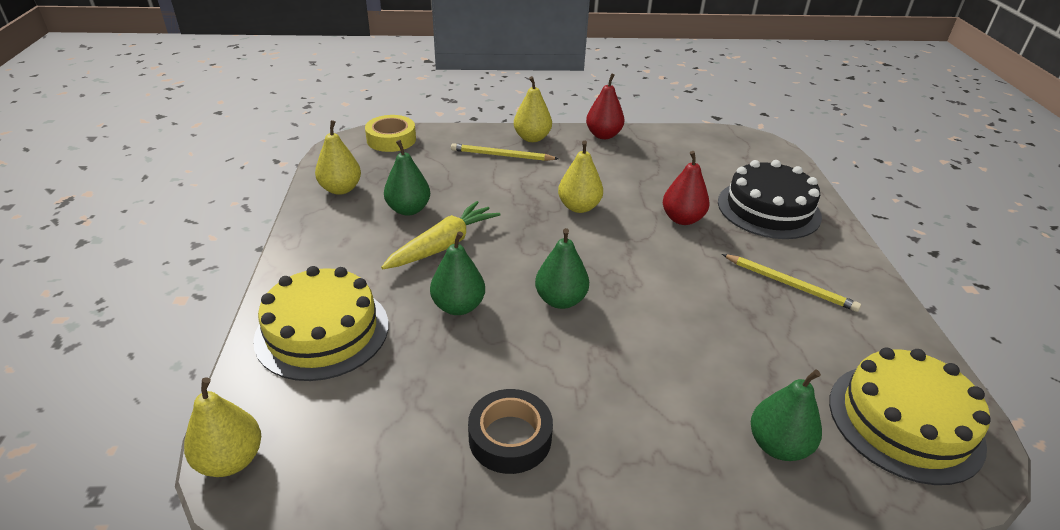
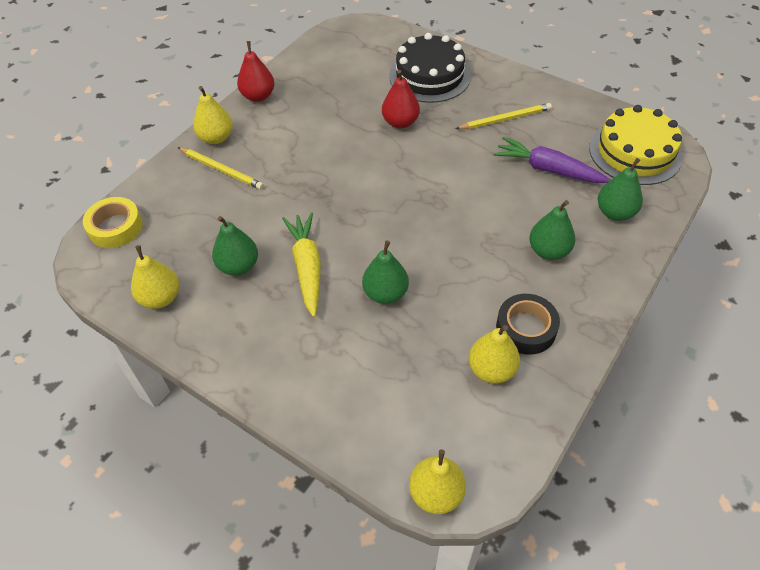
camera: 50 degrees left, 15 degrees up
yellow cake [253,266,389,381] -> none
yellow pencil [451,143,559,161] -> yellow pencil turned 105 degrees counterclockwise [178,147,264,190]
green pear [535,228,589,309] -> green pear moved to [529,200,576,260]
yellow pear [558,141,603,213] -> yellow pear moved to [469,325,520,384]
none -> purple carrot [494,137,610,183]

